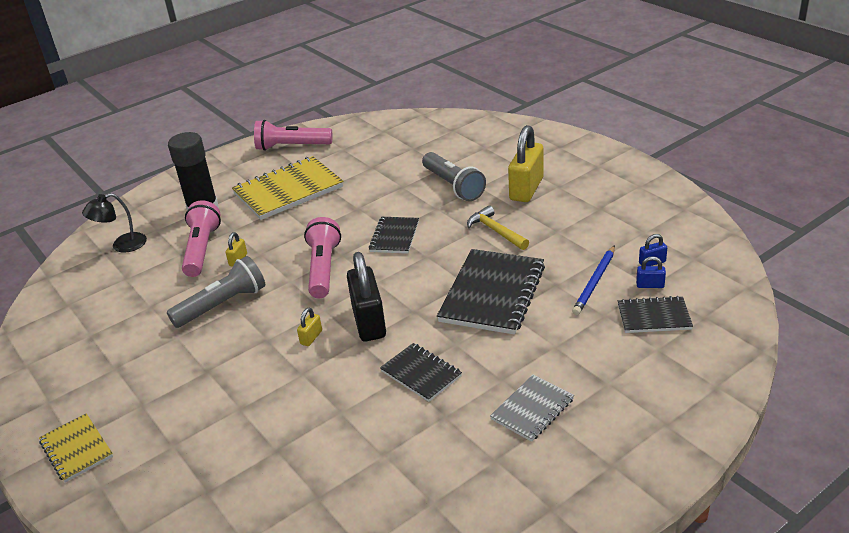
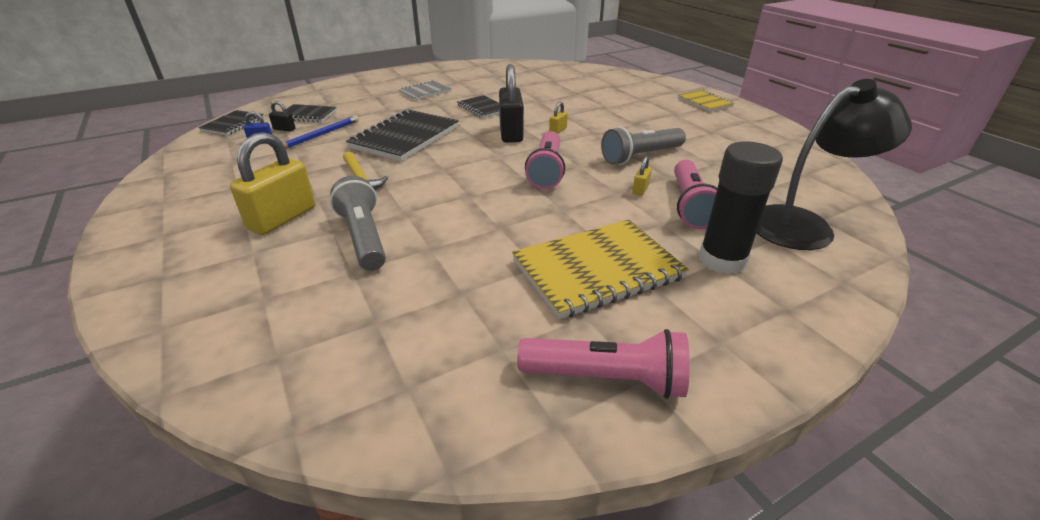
camera: 175 degrees left, 0 degrees up
black lamp [82,193,147,253] -> black lamp [757,79,912,250], size x1.81
black notebook [369,217,419,254] -> black notebook moved to [198,110,264,135]
blue padlock [636,256,666,288] -> black padlock [269,101,296,132]

